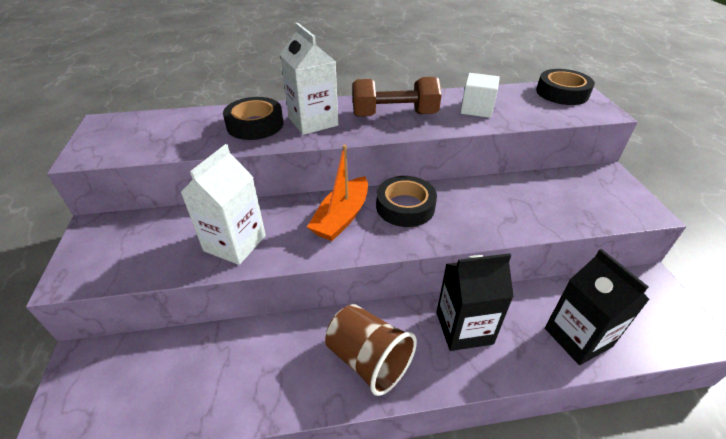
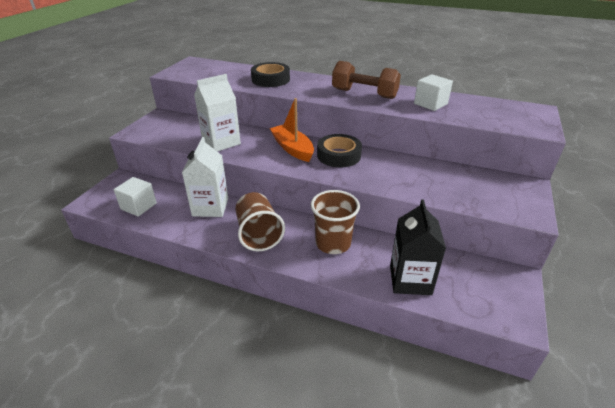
camera: 30 degrees right, 5 degrees down
white carton [280,23,338,135] -> white carton moved to [182,137,228,217]
orange boat [307,145,368,241] -> orange boat turned 90 degrees clockwise [269,98,314,162]
black carton [437,253,514,351] -> brown cup [311,190,360,254]
black tape [536,69,595,105] -> none
none -> white cube [114,177,157,217]

